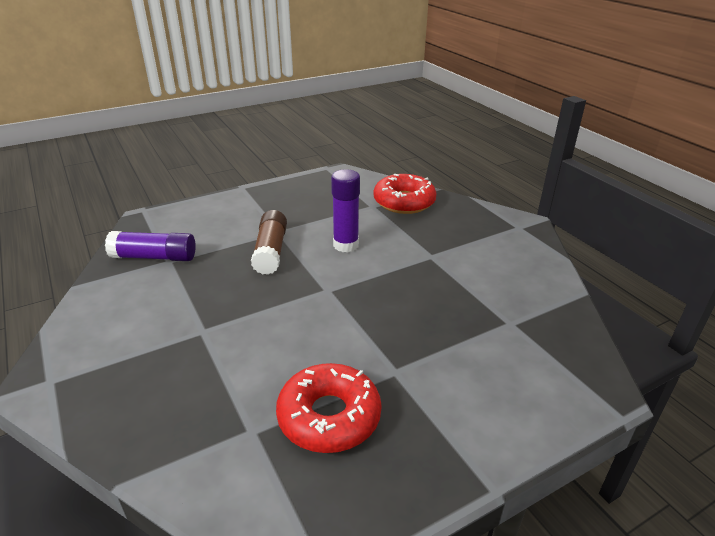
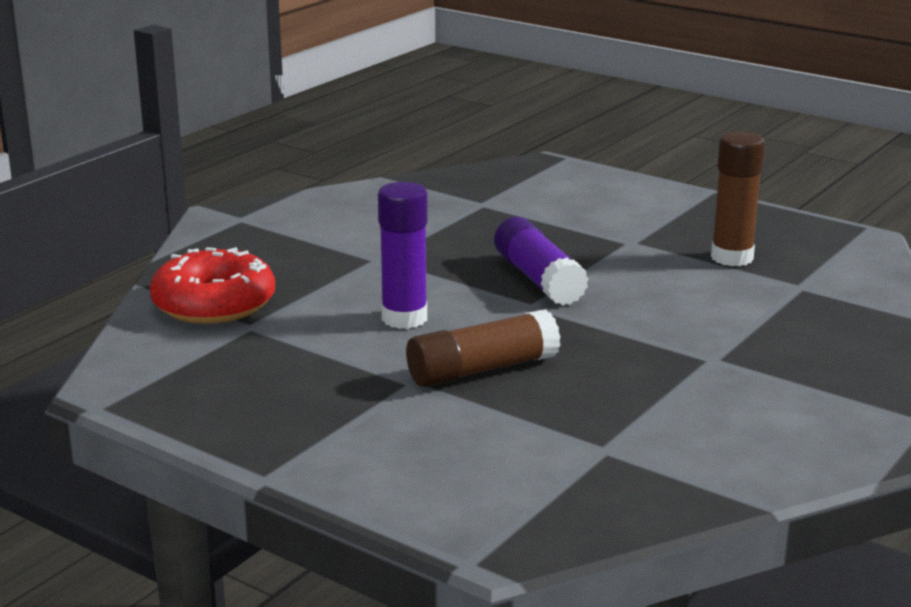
camera: 115 degrees left, 10 degrees down
purple glue stick [105,231,196,261] -> purple glue stick moved to [494,217,589,306]
red donut [276,363,382,453] -> brown glue stick [711,131,765,266]

